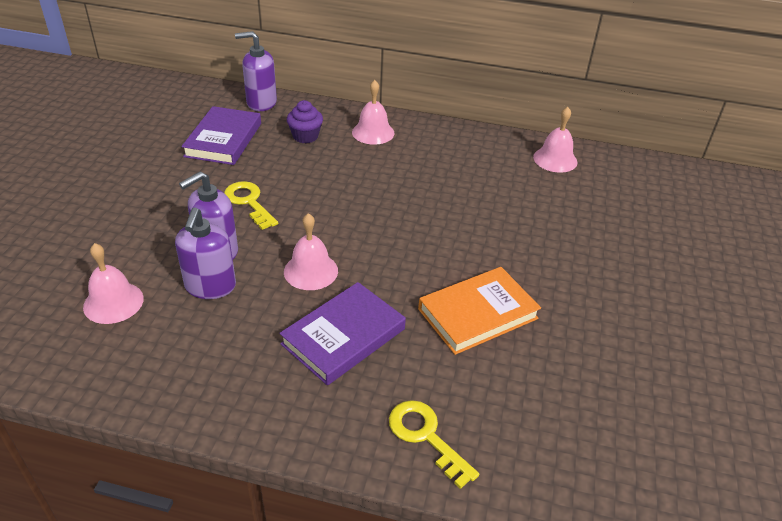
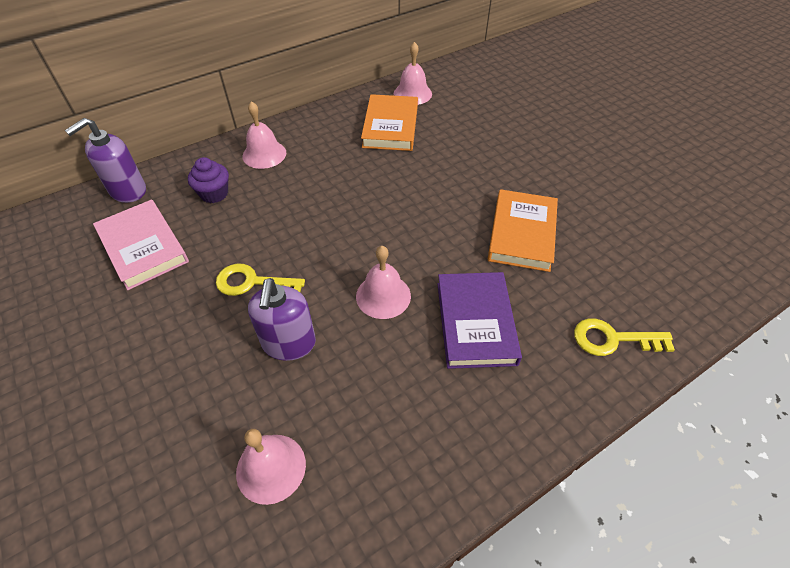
camera: 45 degrees left, 10 degrees up
purple soap dispenser [175,207,236,299] -> none
purple book [181,106,261,165] -> pink book [93,200,189,290]
none -> orange book [361,94,418,151]

